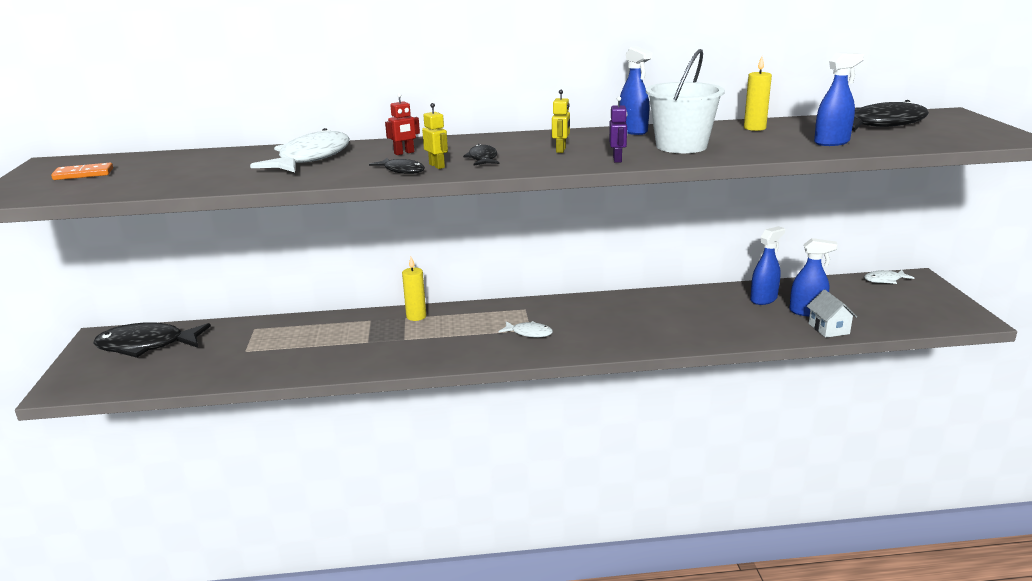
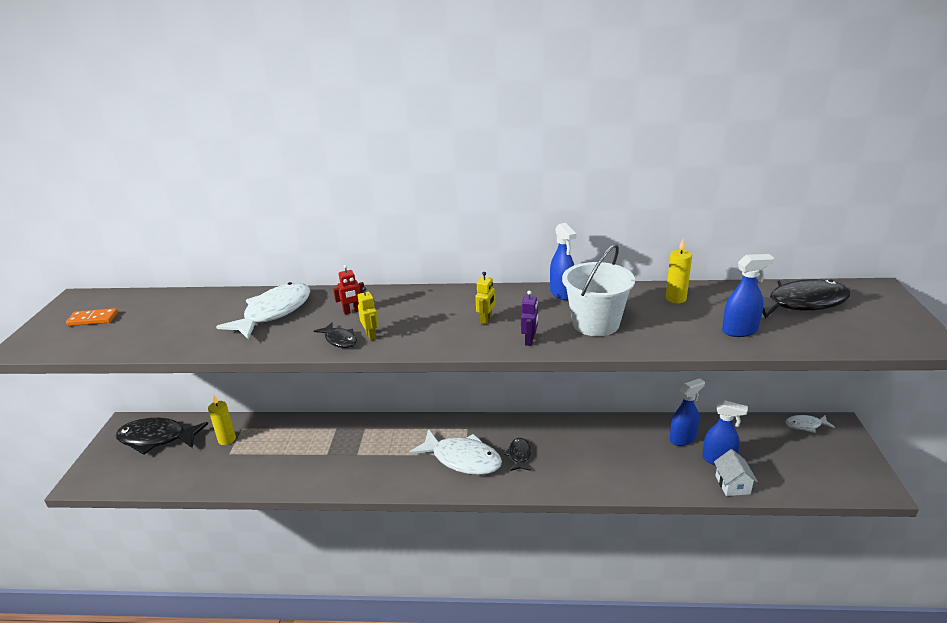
camera: 10 degrees right, 5 degrees up
yellow candle [402,257,426,321] -> yellow candle moved to [208,395,236,445]
black fish [463,144,499,165] -> black fish moved to [504,438,531,471]
white fish [499,321,553,338] -> white fish [409,429,502,475], size x2.03

